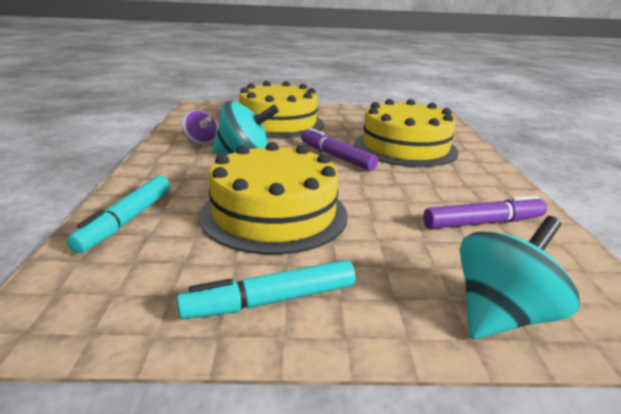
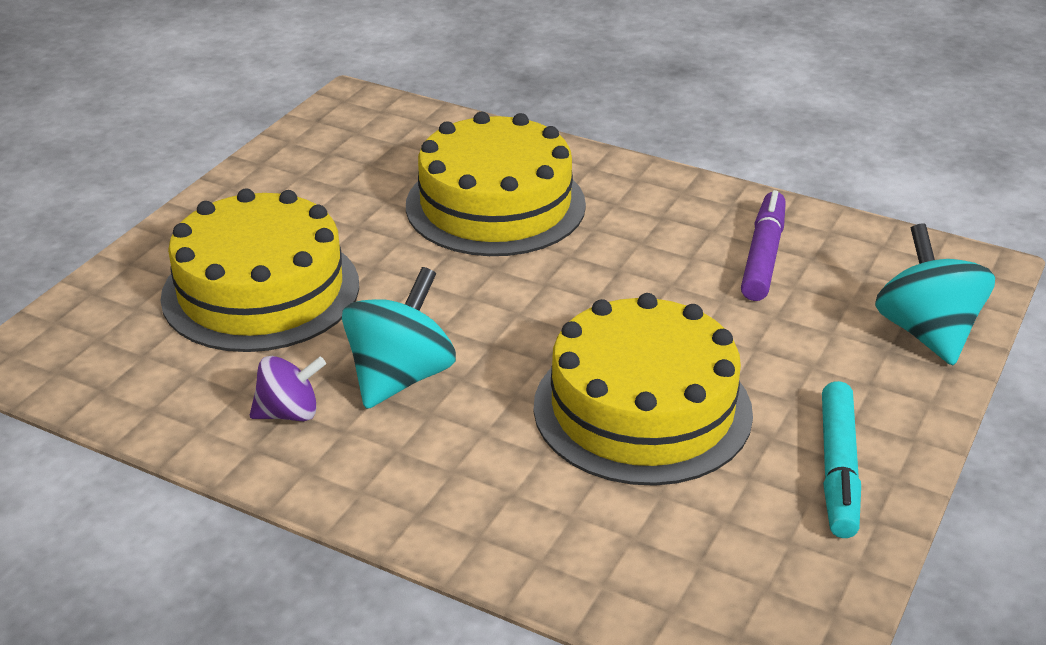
camera: 60 degrees left, 10 degrees up
turquoise marker [67,176,171,253] -> none
purple marker [301,128,378,171] -> none

